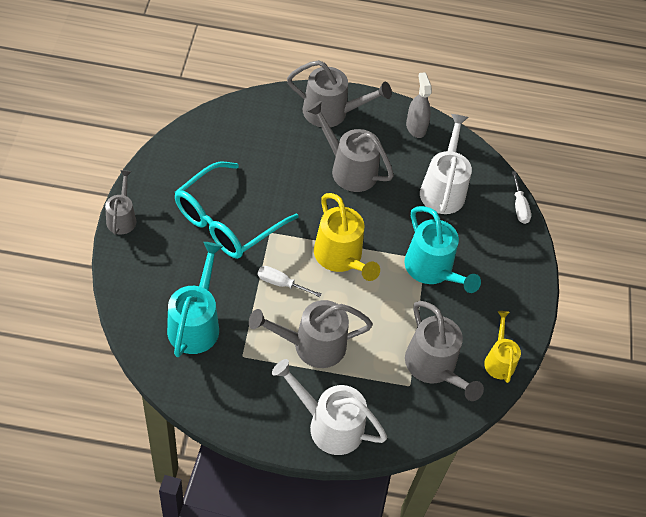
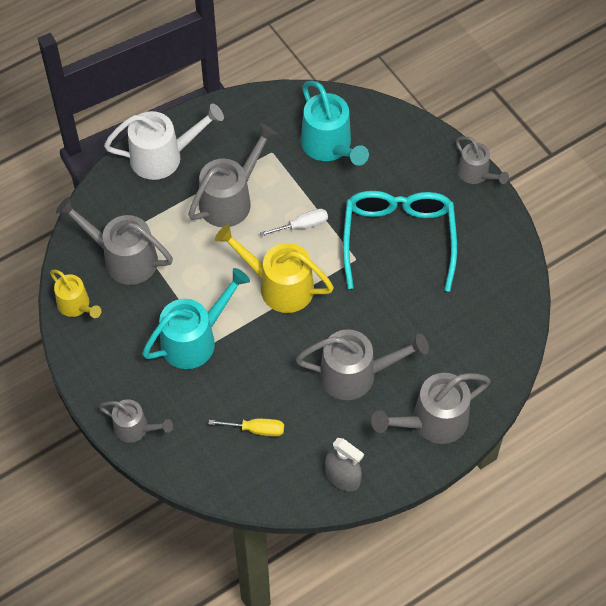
camera: 145 degrees right, 5 degrees up
turquoise watering can [404,206,481,293] -> turquoise watering can turned 120 degrees clockwise [142,268,250,369]
white watering can [420,114,472,214] -> yellow screwdriver [209,419,284,436]
white screwdriver [512,171,531,224] -> none
none -> grey watering can [99,399,173,443]

